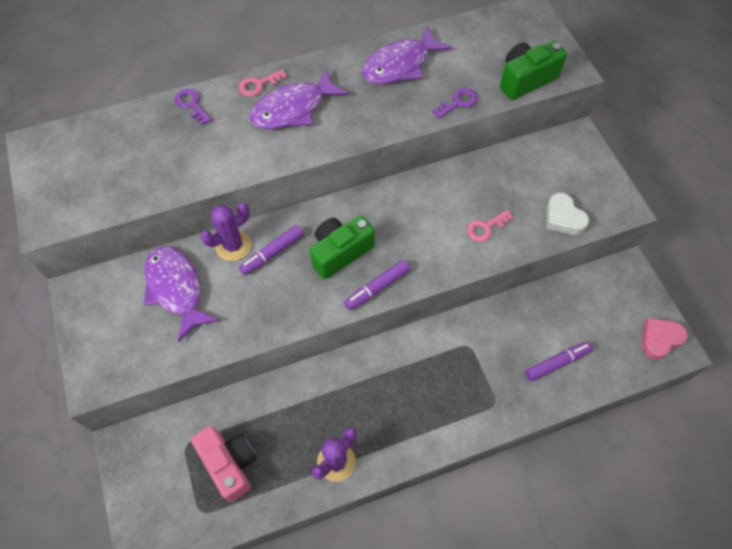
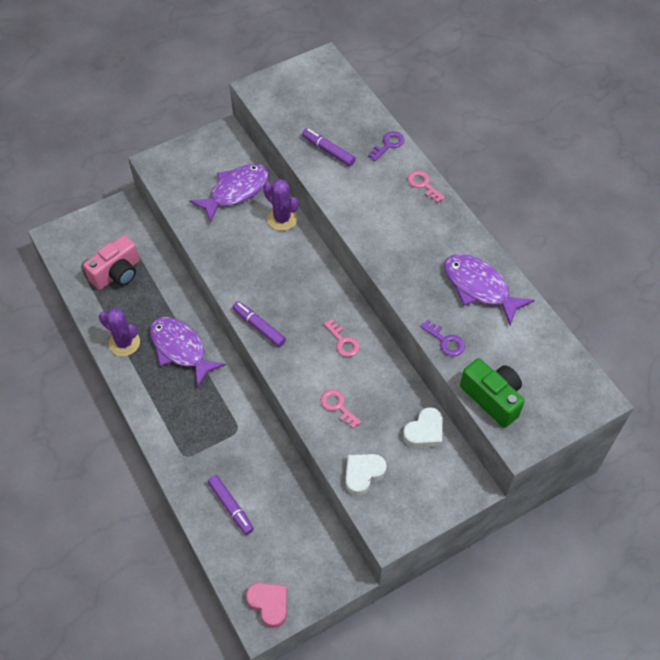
camera: 80 degrees right, 5 degrees down
purple marker [239,225,304,275] -> purple marker moved to [302,128,356,166]
purple fish [250,68,349,130] -> purple fish moved to [150,317,226,387]
green camera [310,215,375,279] -> none
none -> pink key [324,319,360,357]
none -> white heart [403,407,443,448]

